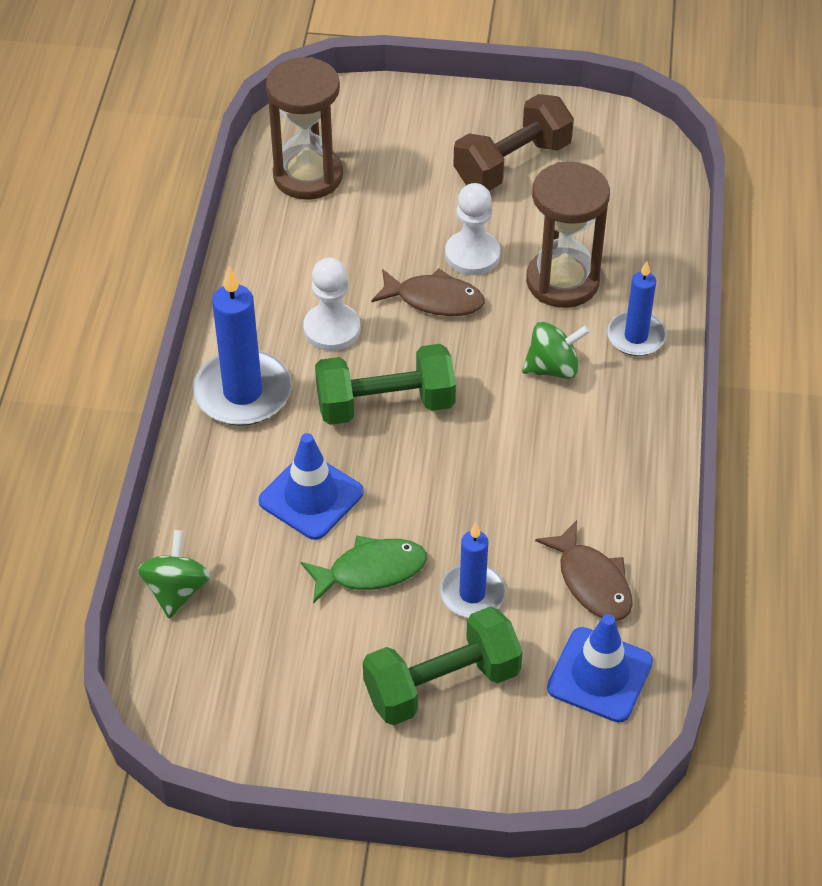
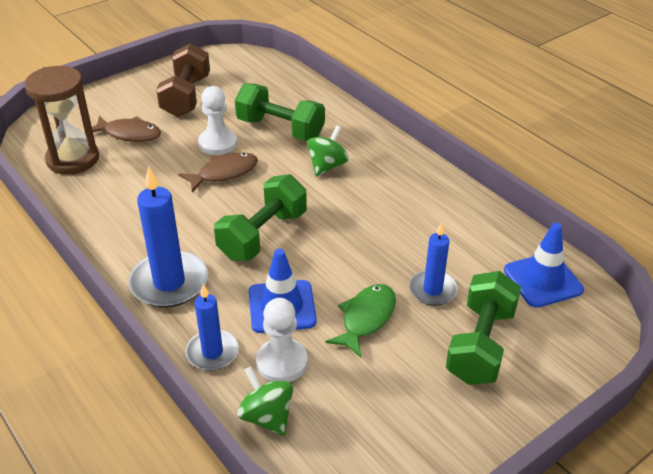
camera: 45 degrees left, 10 degrees down
white pawn [303,258,360,351] -> white pawn moved to [256,298,308,382]
brown hourglass [526,162,610,308] -> green dumbbell [235,83,325,141]
brown fish [535,520,633,621] -> brown fish moved to [92,116,161,142]
blue candle [607,261,666,356] -> blue candle moved to [186,284,239,371]

